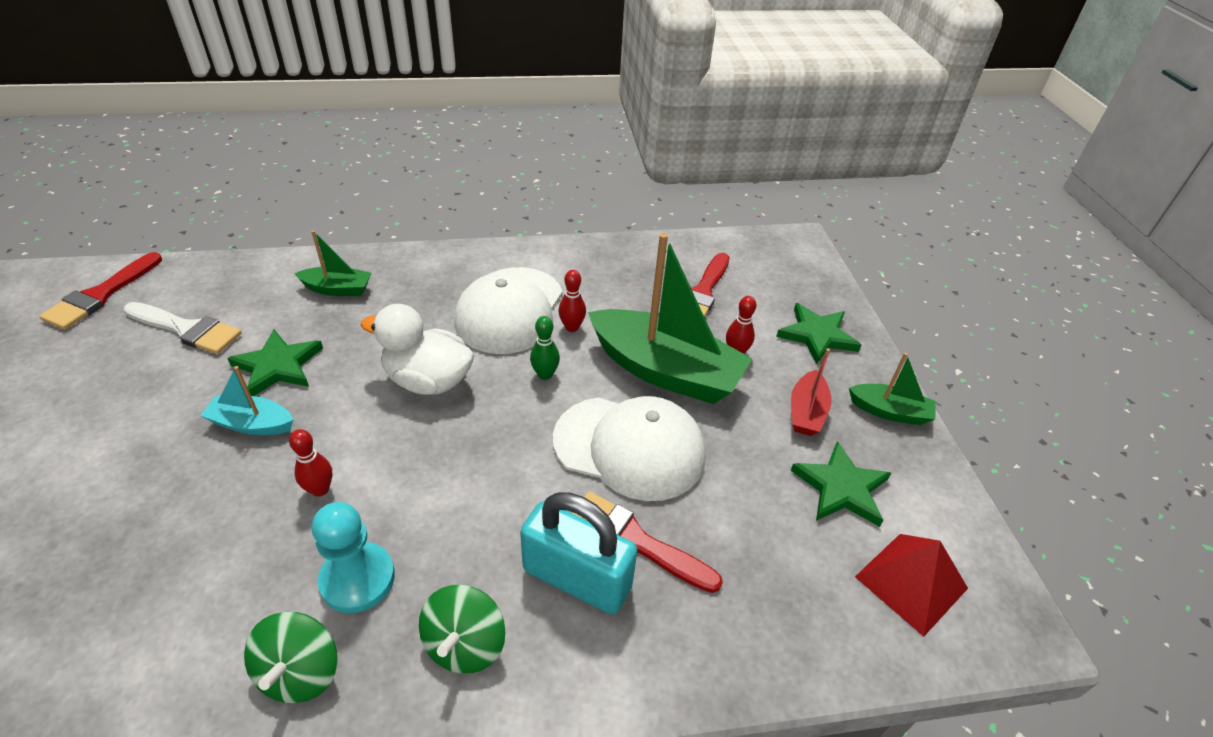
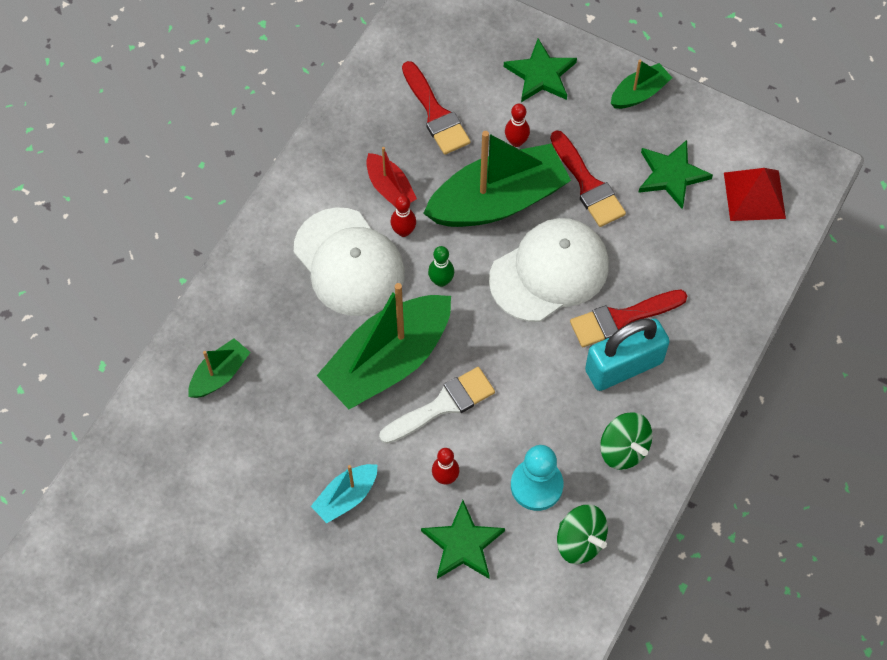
camera: 50 degrees left, 20 degrees up
red brush [39,252,162,330] -> red brush moved to [550,130,626,227]
white brush [124,302,241,354] -> white brush moved to [379,367,495,444]
green star [227,329,323,396] -> green star moved to [421,500,505,579]
white duck [361,304,474,395] -> green boat [317,283,451,409]
red boat [791,348,832,436] -> red boat moved to [366,147,417,206]

